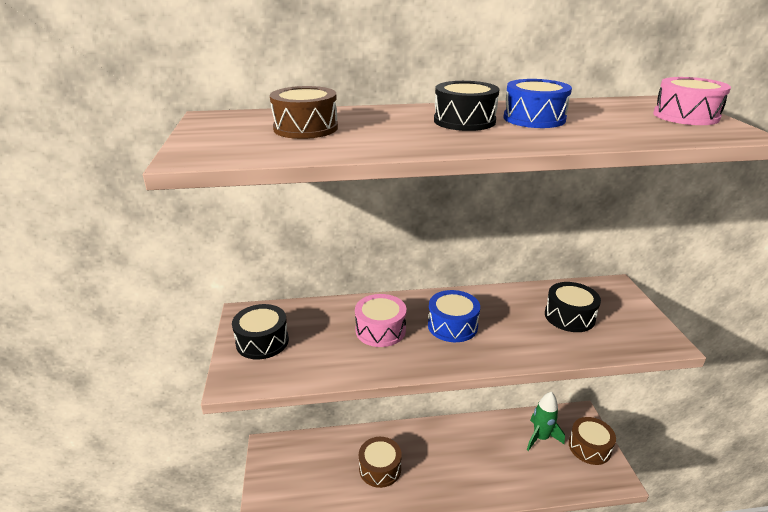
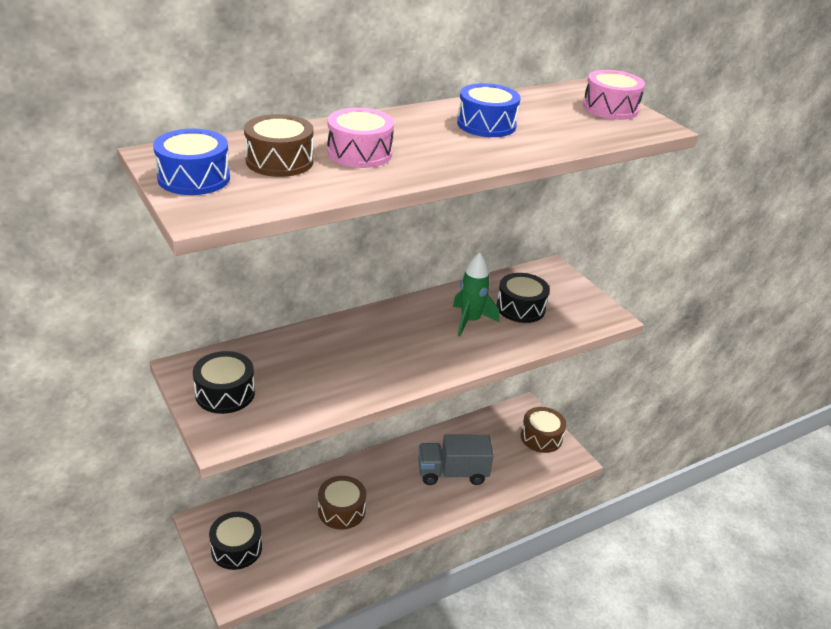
camera: 25 degrees left, 5 degrees up
pink drum [355,294,406,347] -> pink drum moved to [327,108,394,168]
blue drum [428,290,480,342] -> blue drum moved to [153,129,230,195]
black drum [434,81,500,131] -> black drum moved to [209,512,262,570]
green rocket [527,392,565,451] -> green rocket moved to [453,252,499,337]
none -> grey truck [418,435,494,485]

